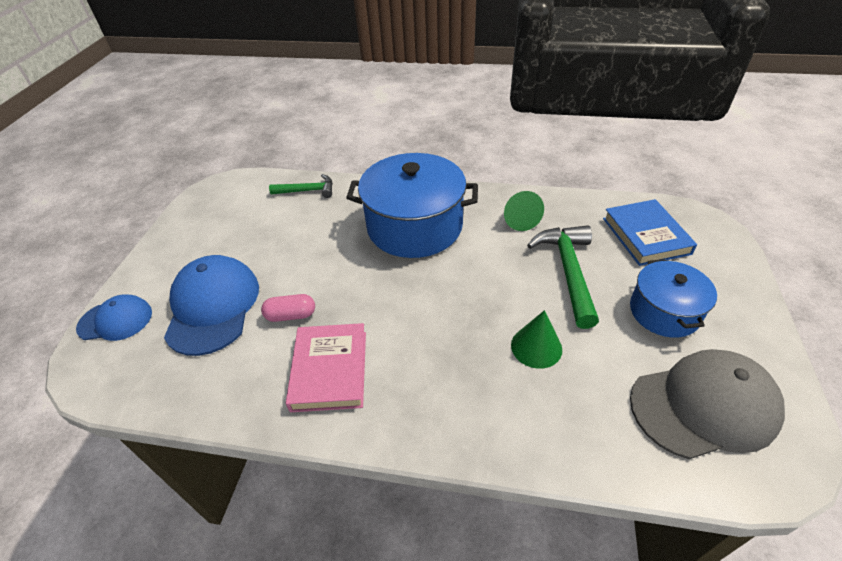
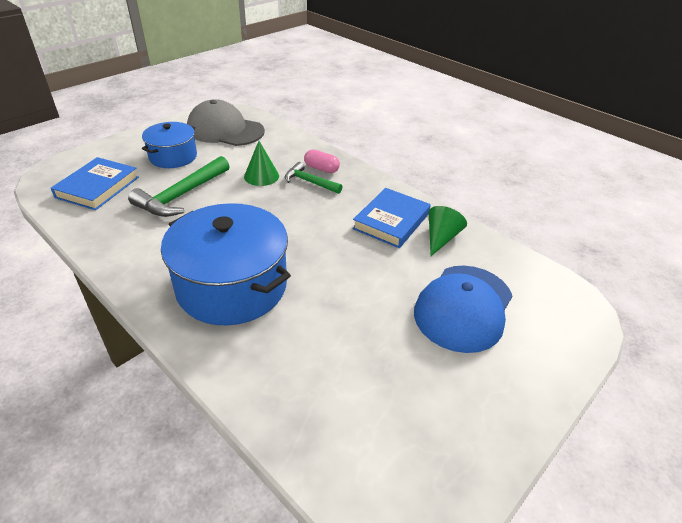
camera: 150 degrees left, 5 degrees down
blue cap [76,294,152,341] -> none
pink capsule [261,294,315,322] -> pink capsule moved to [304,150,340,173]
green hammer [269,174,333,198] -> green hammer moved to [285,162,343,194]
pink book [286,323,366,412] -> blue book [352,188,431,248]
green cone [504,191,544,231] -> green cone moved to [429,206,467,256]

